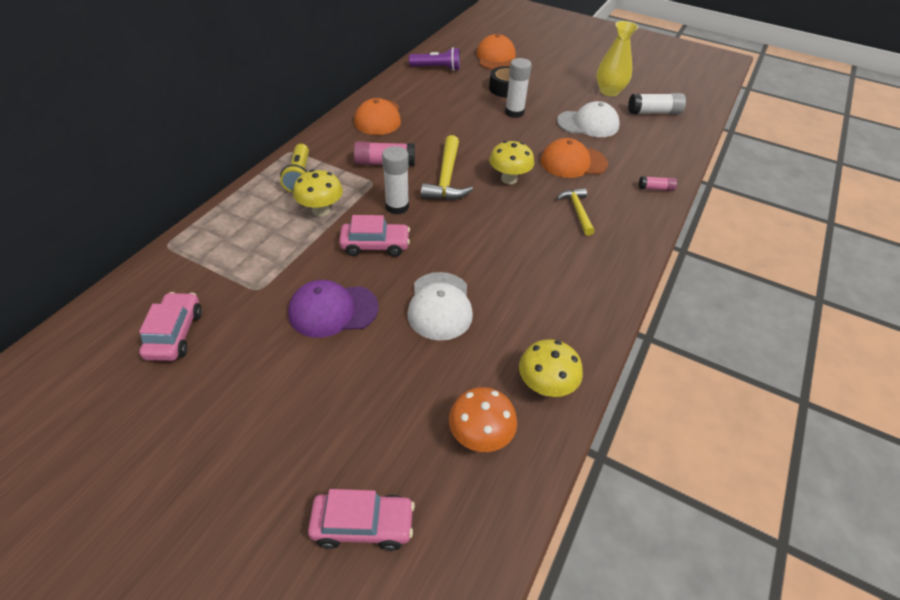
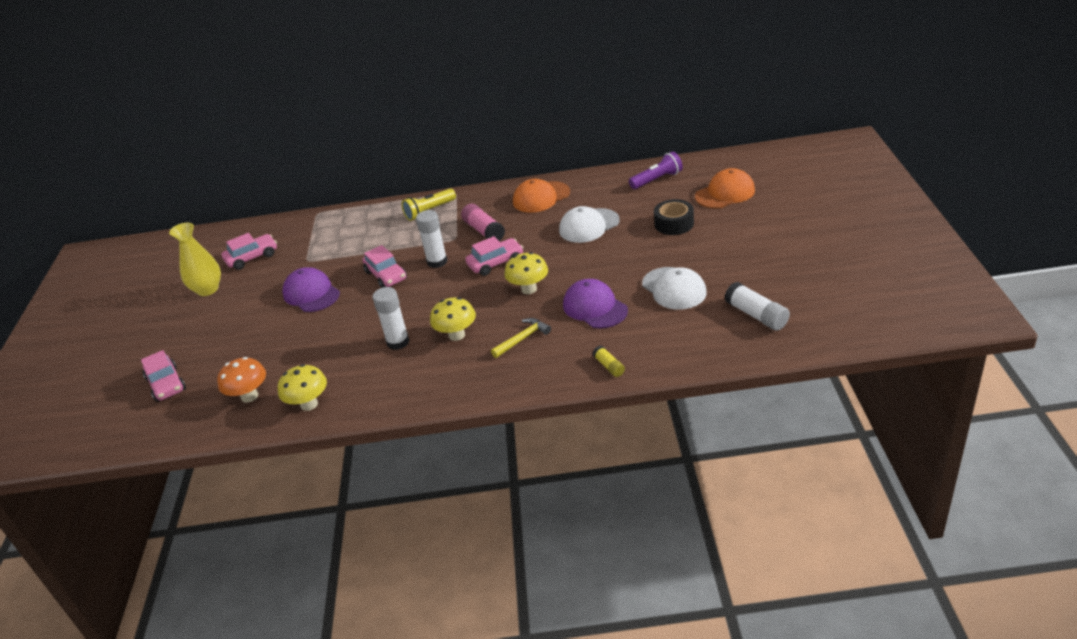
camera: 65 degrees right, 10 degrees down
yellow mushroom [293,170,343,216] -> yellow mushroom moved to [430,297,476,341]
white cap [407,272,473,341] -> white cap moved to [559,206,620,243]
purple flashlight [409,47,460,71] -> purple flashlight turned 90 degrees counterclockwise [629,151,683,189]
yellow hammer [421,135,473,200] -> pink car [465,236,523,276]
white glue stick [505,58,532,118] -> white glue stick moved to [373,287,409,350]
orange cap [540,138,608,178] -> purple cap [563,279,628,329]
yellow vase [596,21,638,96] -> yellow vase moved to [169,223,221,296]
pink glue stick [639,176,677,191] -> yellow glue stick [593,346,625,377]

